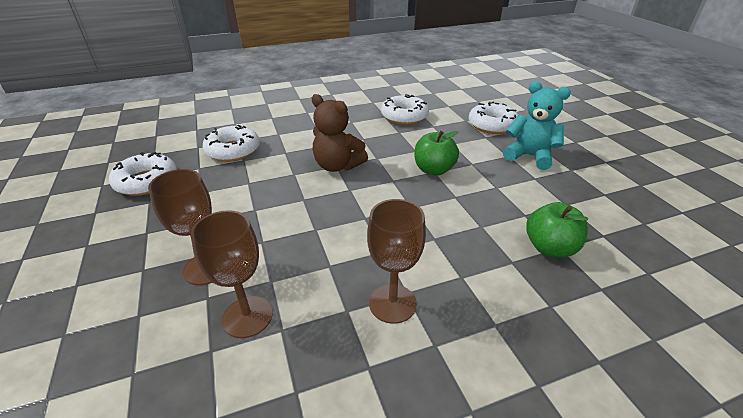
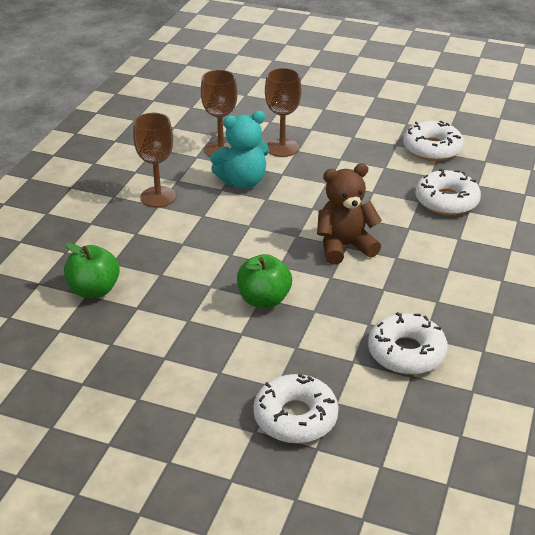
camera: 130 degrees right, 0 degrees up
turquoise teddy bear [503,81,571,170] -> turquoise teddy bear moved to [210,111,269,189]

